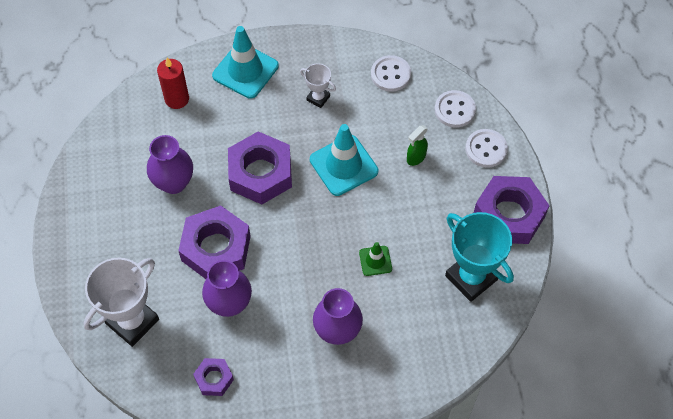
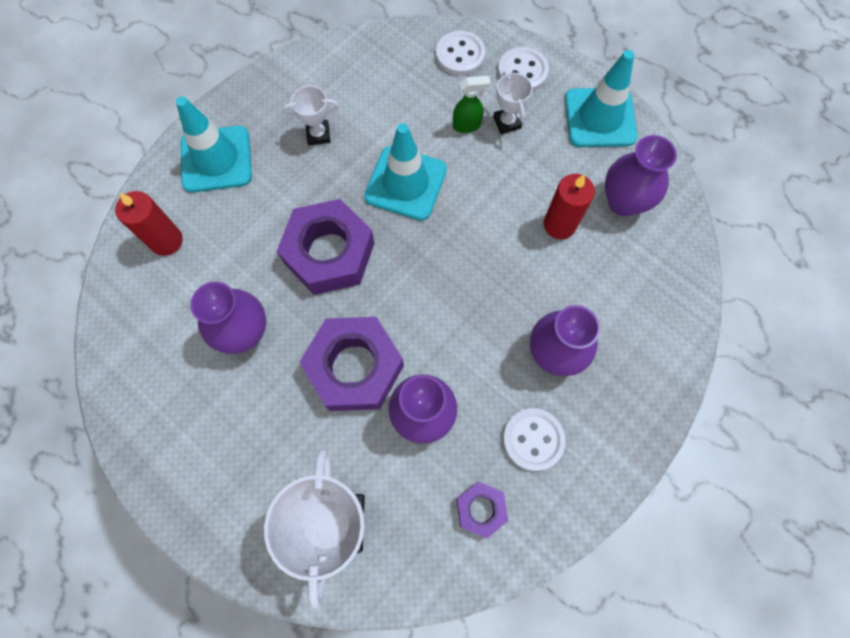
camera: 40 degrees left, 10 degrees up
green traffic cone [359,242,392,276] -> none
white button [371,55,411,92] -> white button moved to [503,408,566,471]
green spray bottle [407,125,428,166] -> green spray bottle turned 105 degrees counterclockwise [453,76,490,133]
turquoise trophy [445,212,514,302] -> purple vase [605,135,677,216]
purple nut [474,176,549,244] -> turquoise traffic cone [565,50,638,147]
none -> white trophy [493,71,532,134]
none -> red candle [544,174,595,239]

